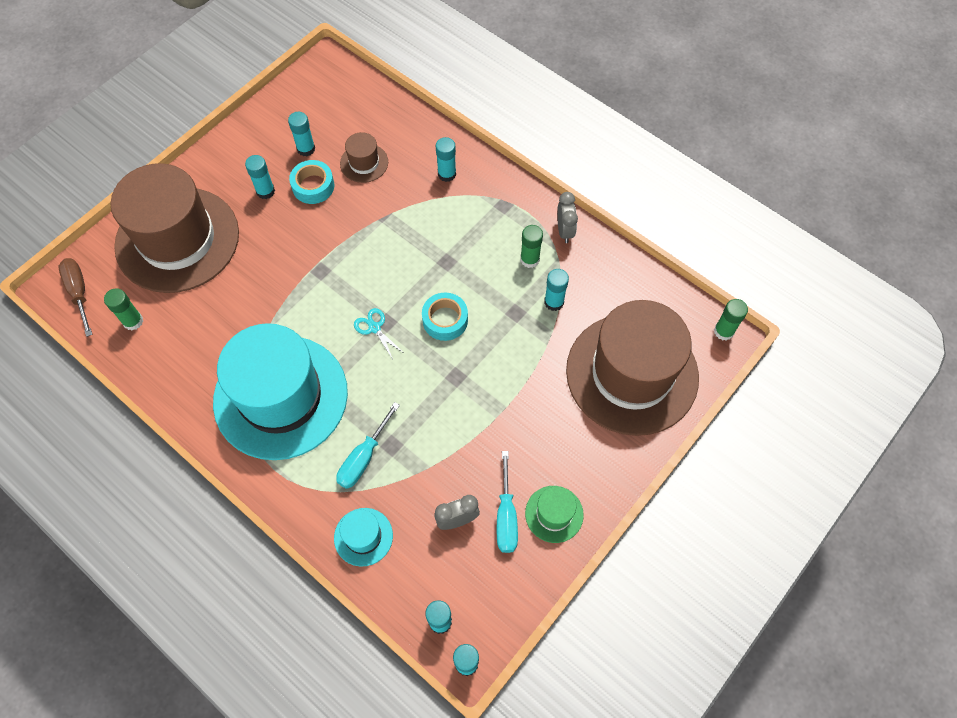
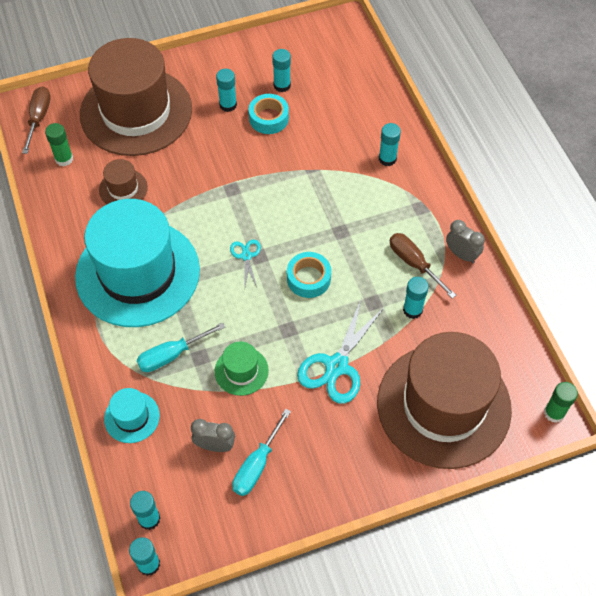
camera: 30 degrees right, 5 degrees down
brown hat [340,132,388,183] -> brown hat moved to [99,159,148,204]
green glue stick [520,225,543,268] -> brown screwdriver [390,233,456,298]
green hat [525,486,584,543] -> green hat moved to [215,342,269,396]
grey clock [557,192,578,243] -> grey clock turned 75 degrees counterclockwise [446,220,485,263]
none -> turquoise scissors [297,300,384,404]

